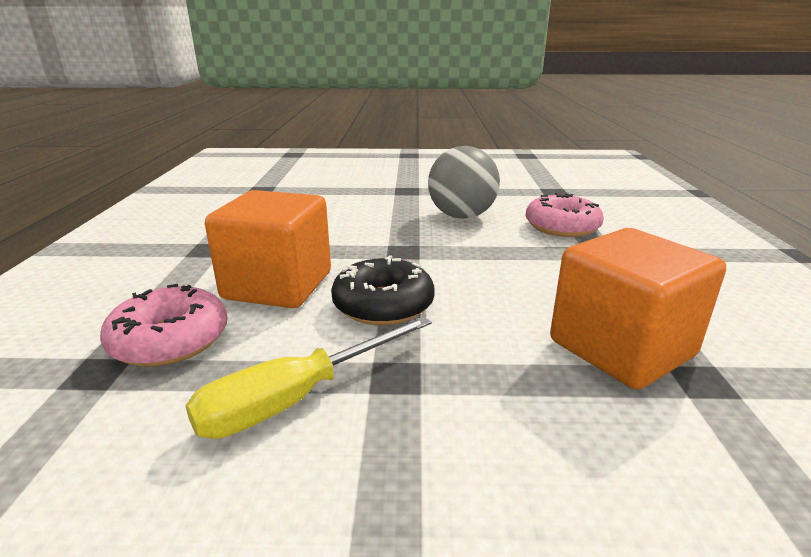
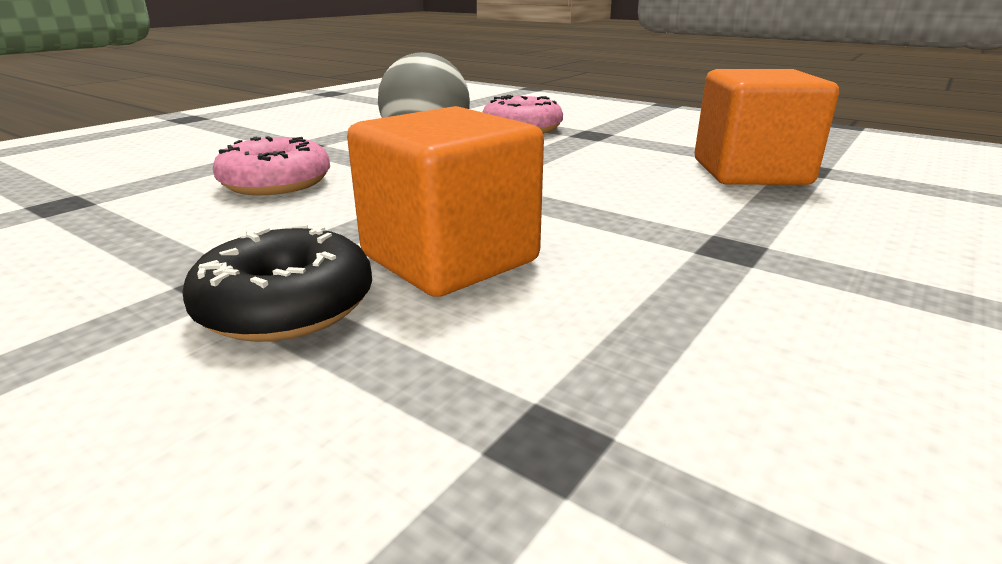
camera: 55 degrees left, 0 degrees up
pink donut [100,284,228,367] -> pink donut moved to [213,136,330,195]
yellow screwdriver [185,316,432,439] -> none
black donut [331,255,435,325] -> black donut moved to [182,224,372,342]

